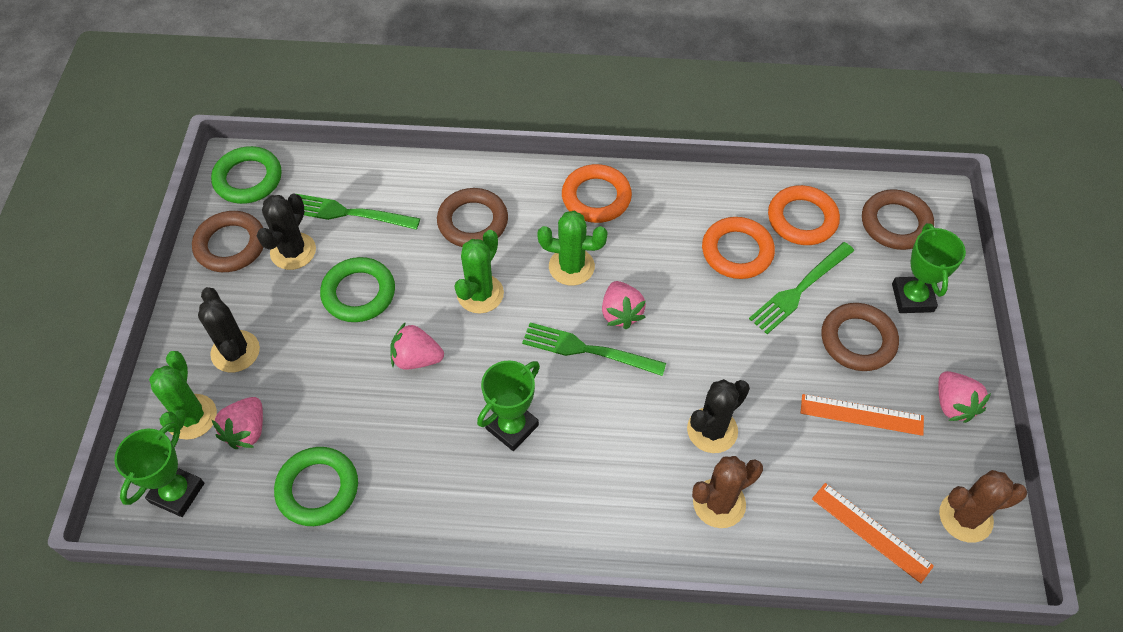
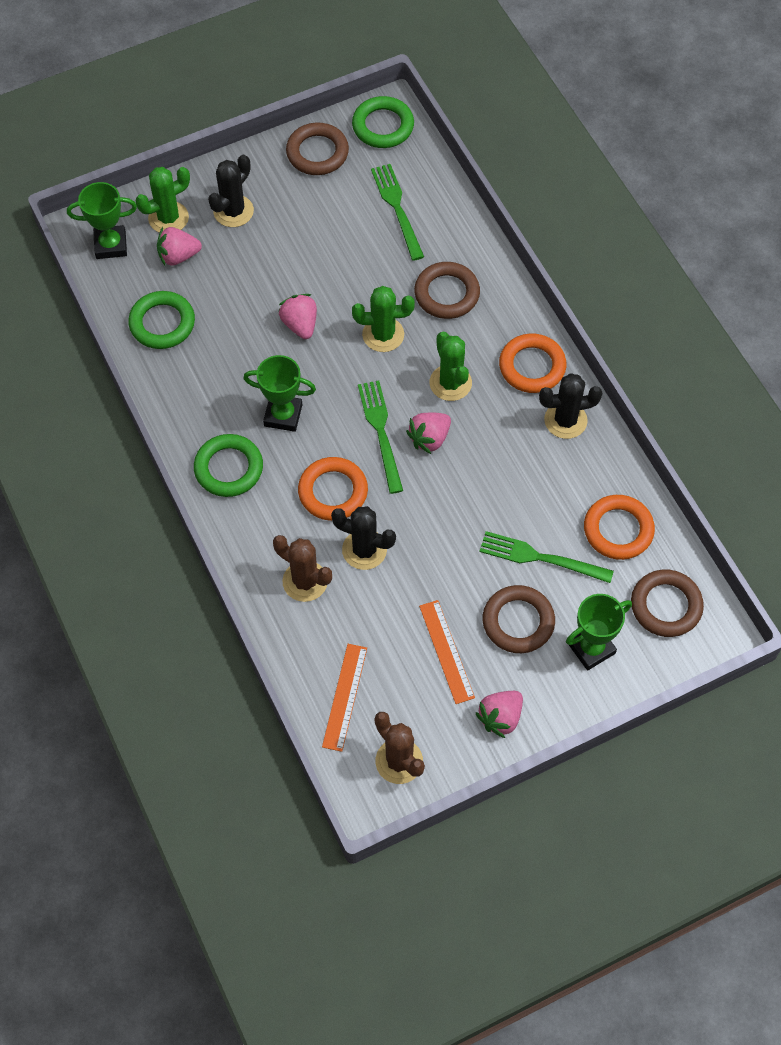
camera: 60 degrees right, 5 degrees up
black cactus [257,193,316,270] -> black cactus moved to [539,373,602,439]
green ring [320,257,395,322] -> green ring moved to [194,434,263,497]
orange ring [702,217,775,279] -> orange ring moved to [298,457,368,521]

